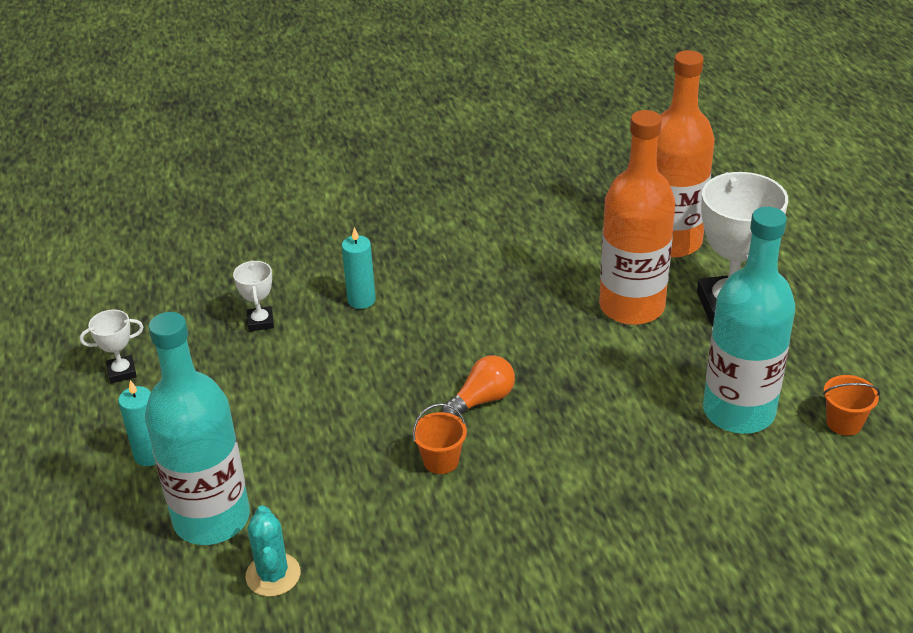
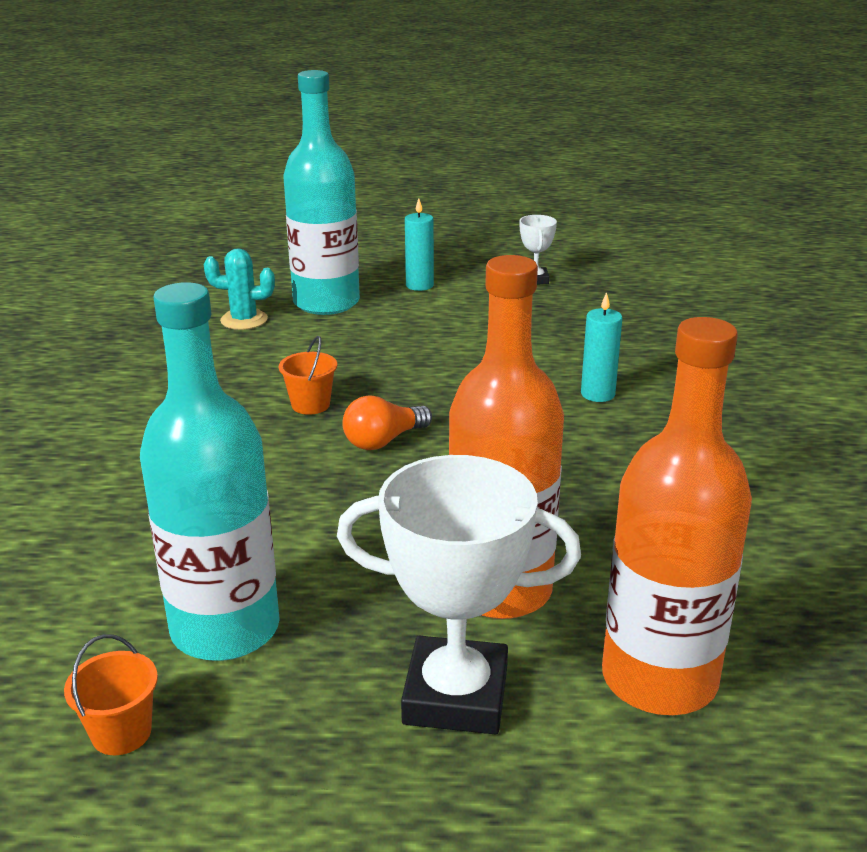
camera: 105 degrees right, 10 degrees down
white trophy [233,261,274,331] -> none
orange light bulb [442,355,515,417] -> orange light bulb turned 75 degrees clockwise [342,395,432,450]

